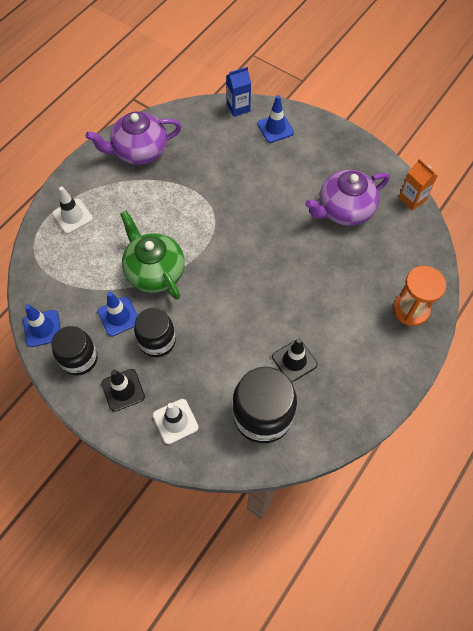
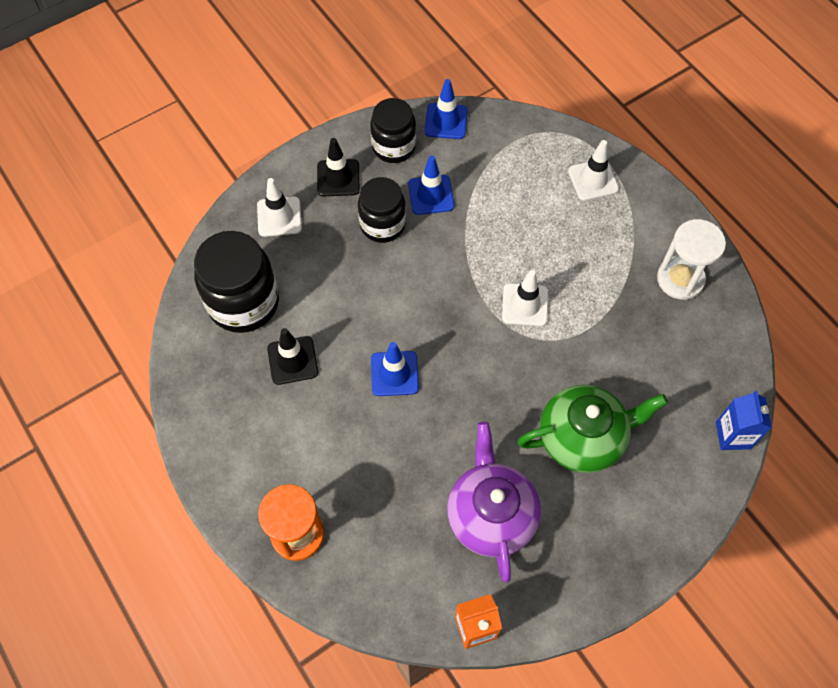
camera: 110 degrees right, 0 degrees up
purple teapot [86,111,182,165] -> white hourglass [657,219,726,300]
green teapot [120,211,185,300] -> green teapot moved to [517,385,668,473]
blue traffic cone [257,95,294,143] -> blue traffic cone moved to [371,342,419,396]
none -> white traffic cone [502,270,548,326]

